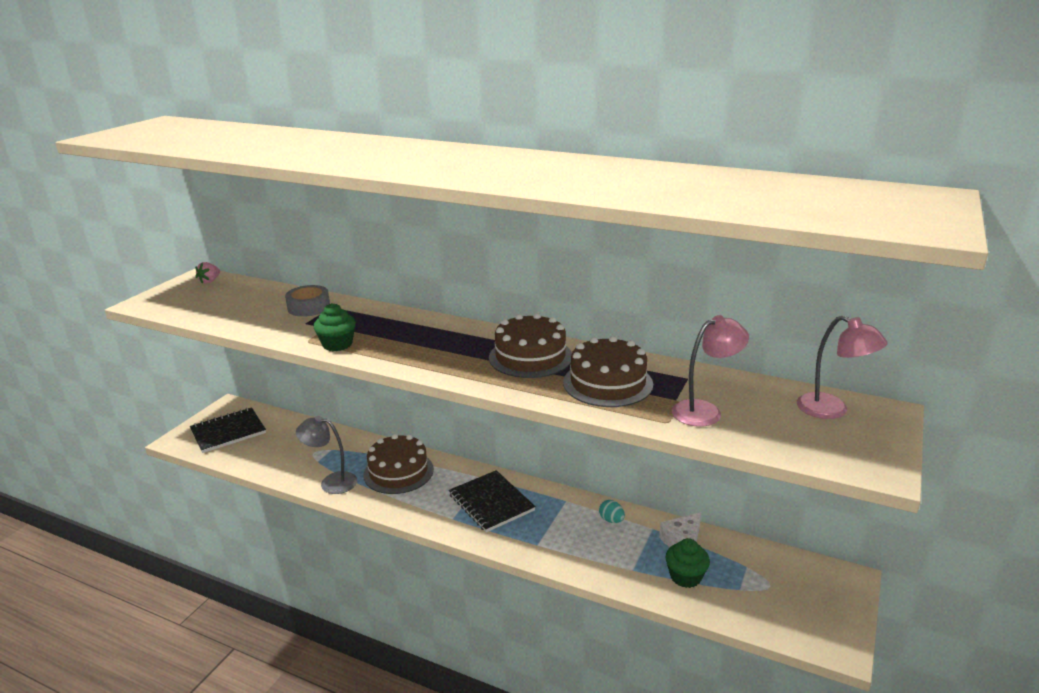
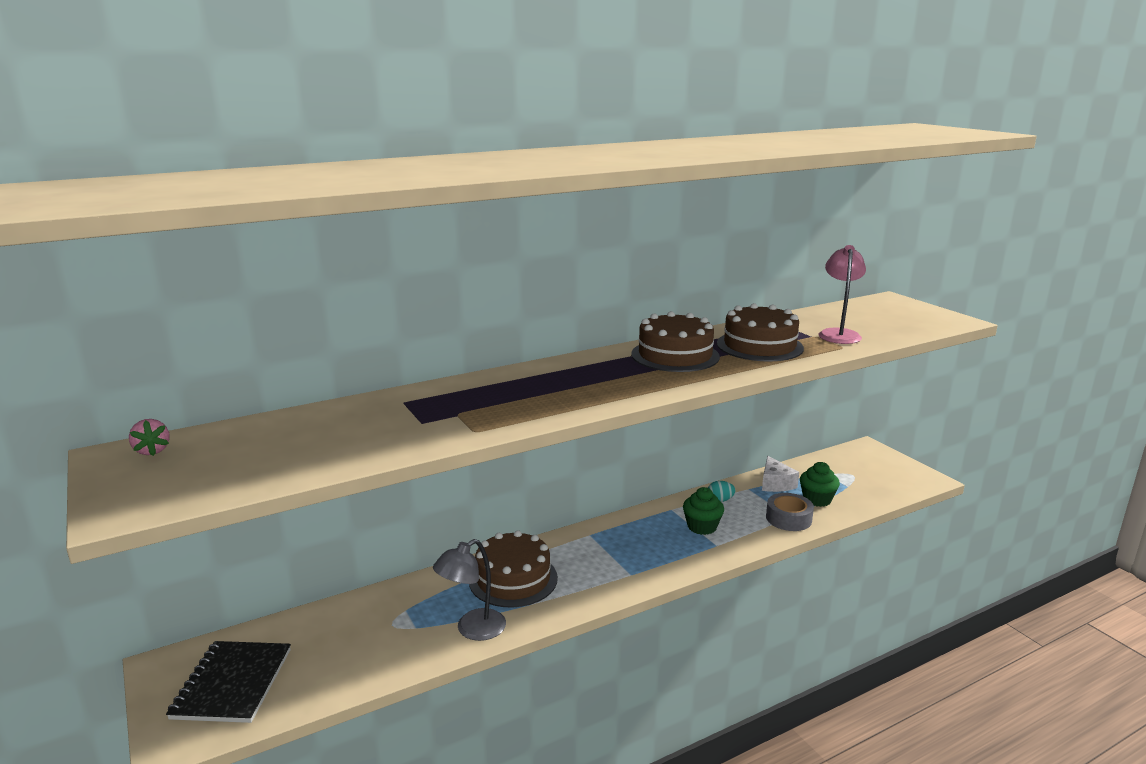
camera: 55 degrees left, 5 degrees down
grey tape [285,285,330,317] -> grey tape moved to [766,493,814,531]
green cupcake [314,303,356,351] -> green cupcake moved to [683,487,724,535]
black notebook [449,470,536,532] -> none
pink lamp [797,316,888,419] -> none

